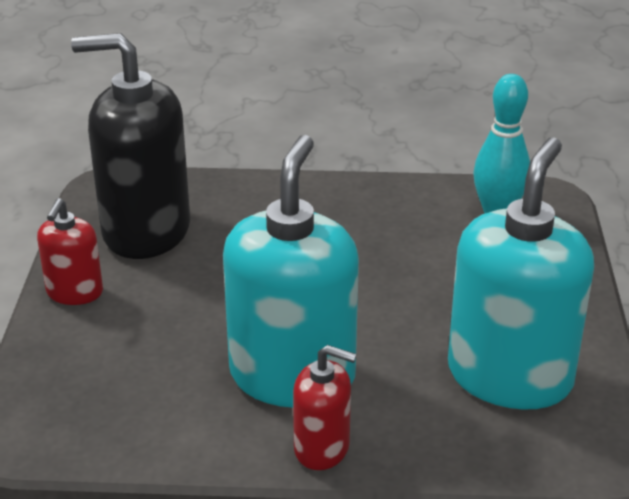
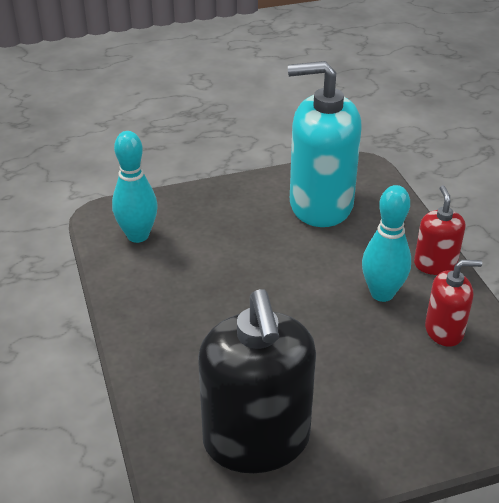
camera: 110 degrees left, 5 degrees up
red soap dispenser [37,198,103,305] -> red soap dispenser moved to [425,260,482,347]
turquoise soap dispenser [223,135,359,408] -> turquoise bowling pin [362,185,411,302]

